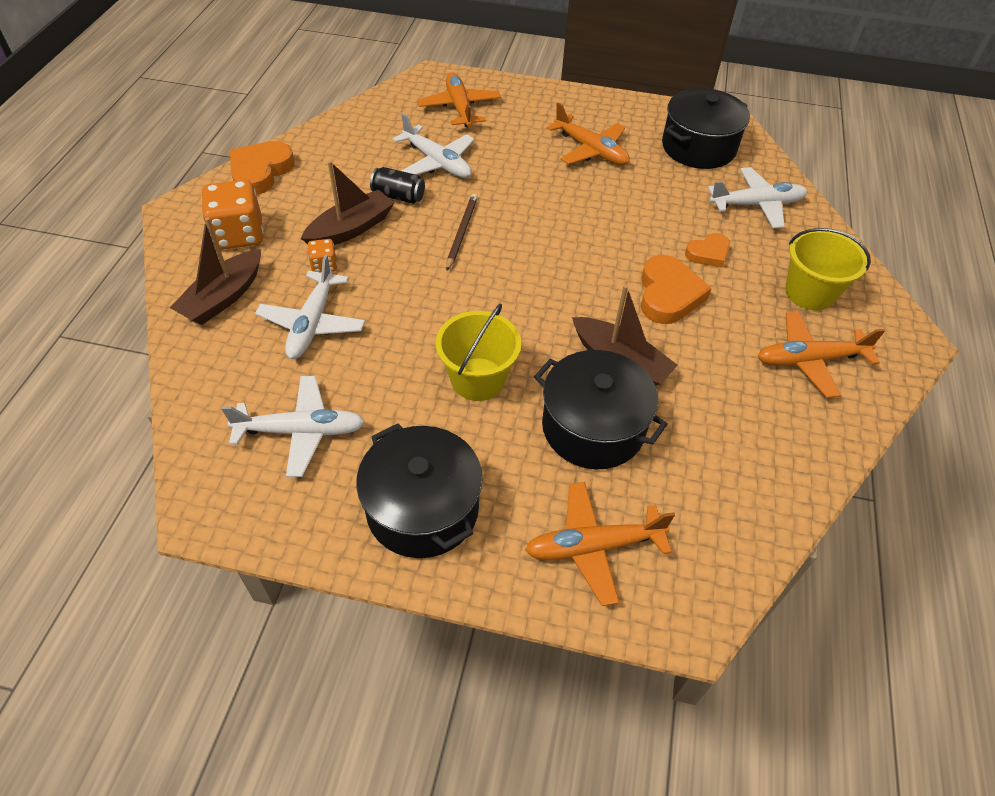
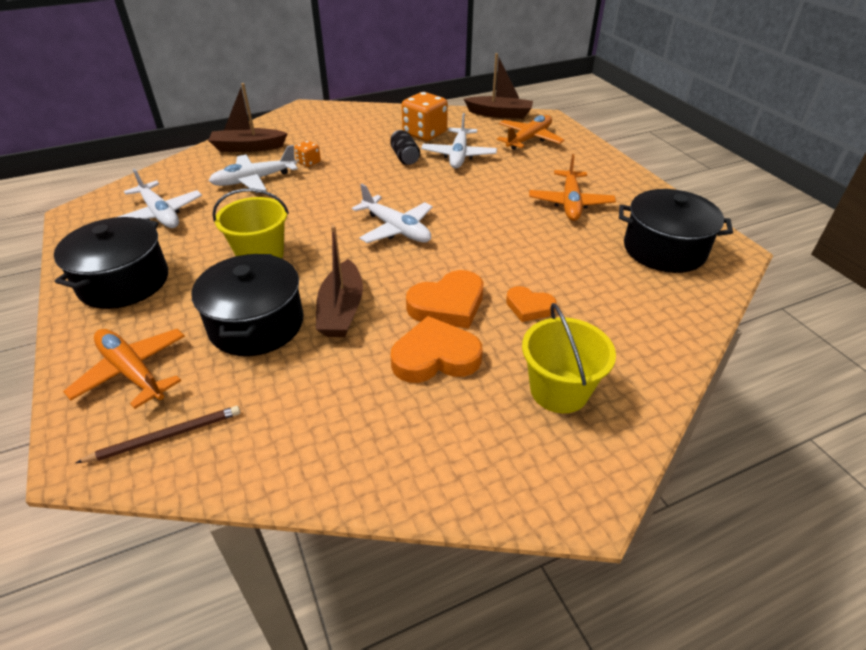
camera: 55 degrees right, 10 degrees down
orange dice [202,180,264,250] -> orange dice moved to [402,92,448,141]
orange heart [230,141,295,195] -> orange heart moved to [390,316,483,383]
brown boat [301,161,394,245] -> brown boat moved to [464,53,533,119]
brown pencil [446,194,478,271] -> brown pencil moved to [76,406,240,463]
white plane [708,167,807,228] -> white plane moved to [352,184,433,243]
orange plane [757,312,885,398] -> none

